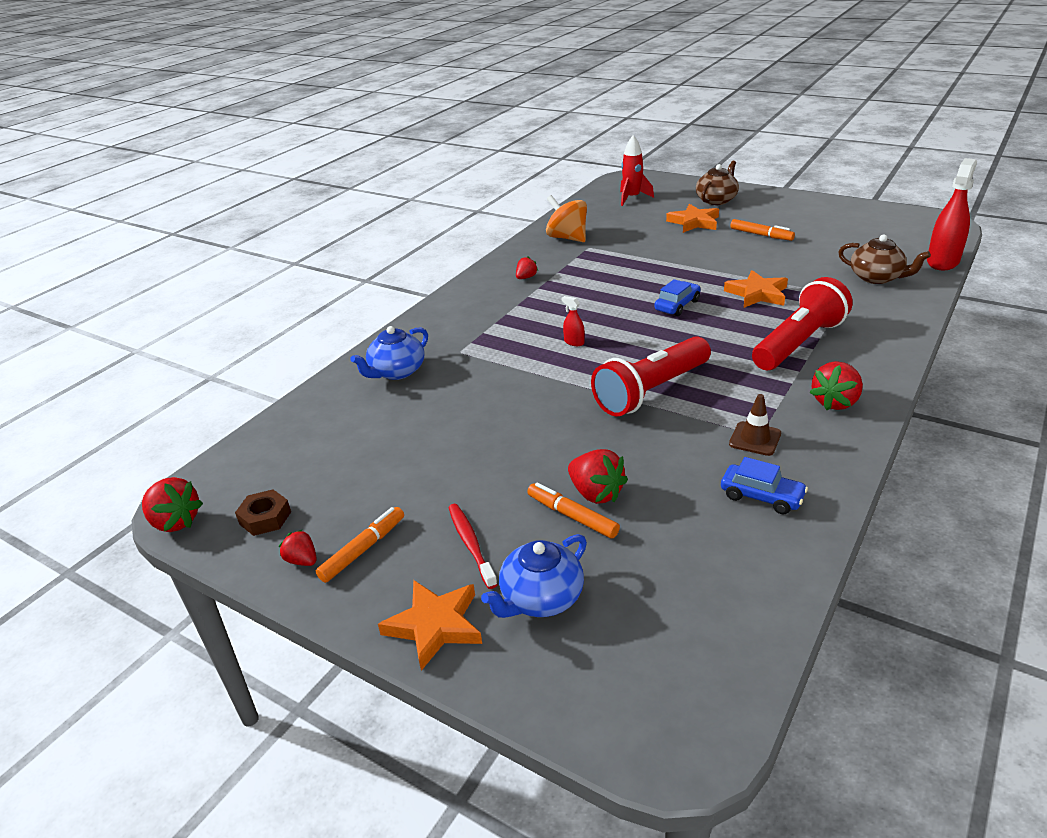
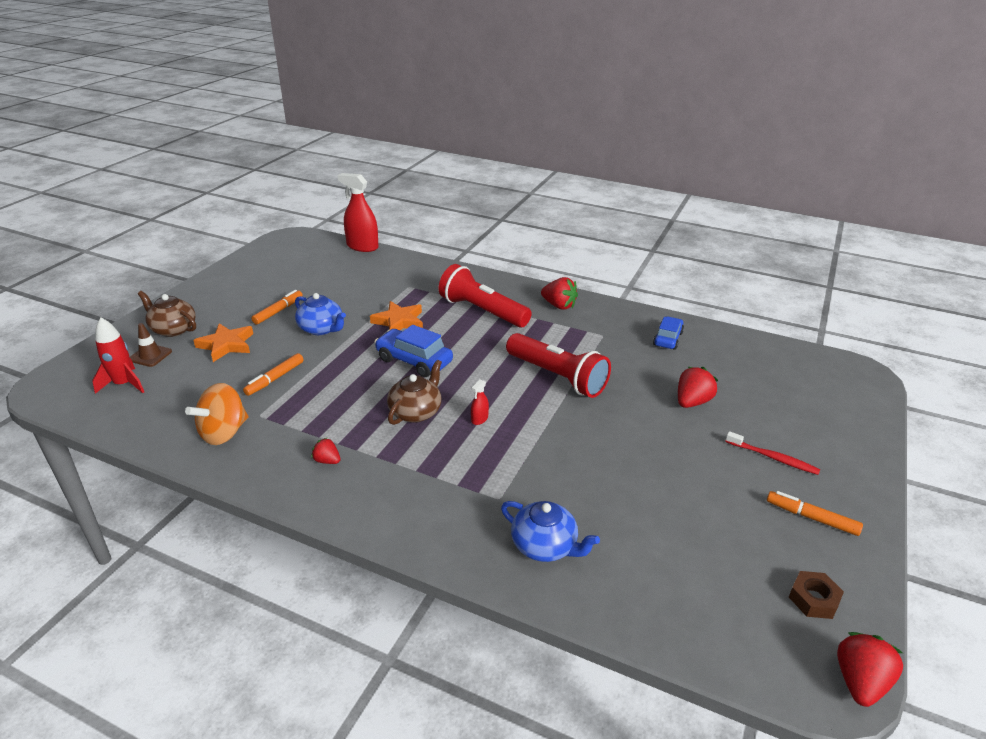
camera: 100 degrees left, 0 degrees up
red strawberry [279,530,317,566] -> none
orange star [378,580,482,671] -> none
red toothbrush [448,504,498,589] -> red toothbrush turned 120 degrees counterclockwise [725,431,820,475]
blue teapot [481,534,587,618] -> blue teapot moved to [295,293,346,335]
orange marker [527,483,620,538] -> orange marker moved to [243,353,304,396]
blue car [654,279,701,316] -> blue car [374,325,453,377], size x1.51
brown traffic cone [729,394,781,456] -> brown traffic cone moved to [130,323,172,367]
brown teapot [839,234,931,284] -> brown teapot moved to [387,360,442,425]

